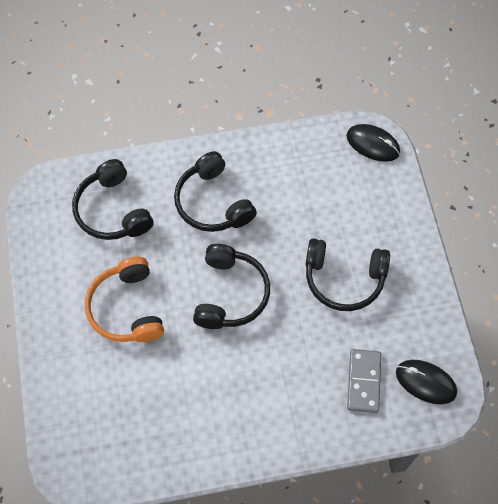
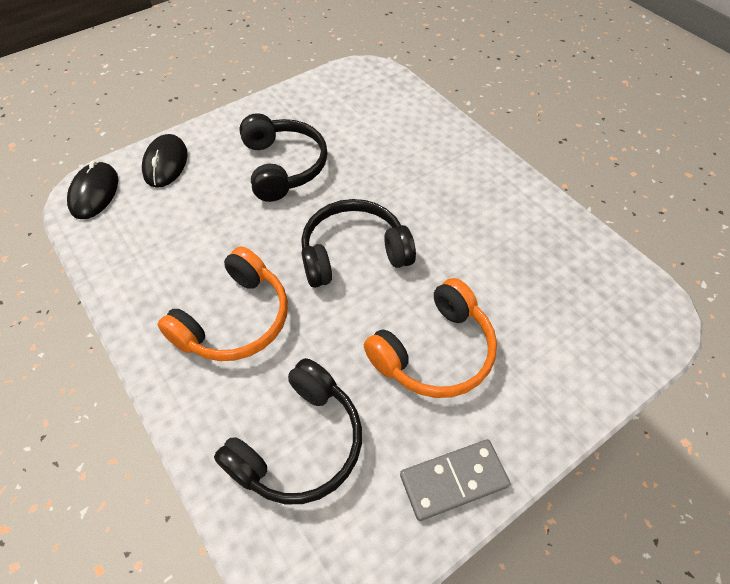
camera: 115 degrees left, 10 degrees down
black headphones [174,151,257,232] -> orange headphones [158,246,288,361]
grey domino [347,349,381,413] -> grey domino moved to [400,439,510,521]
black mouse [396,360,457,404] -> black mouse moved to [142,134,187,188]

